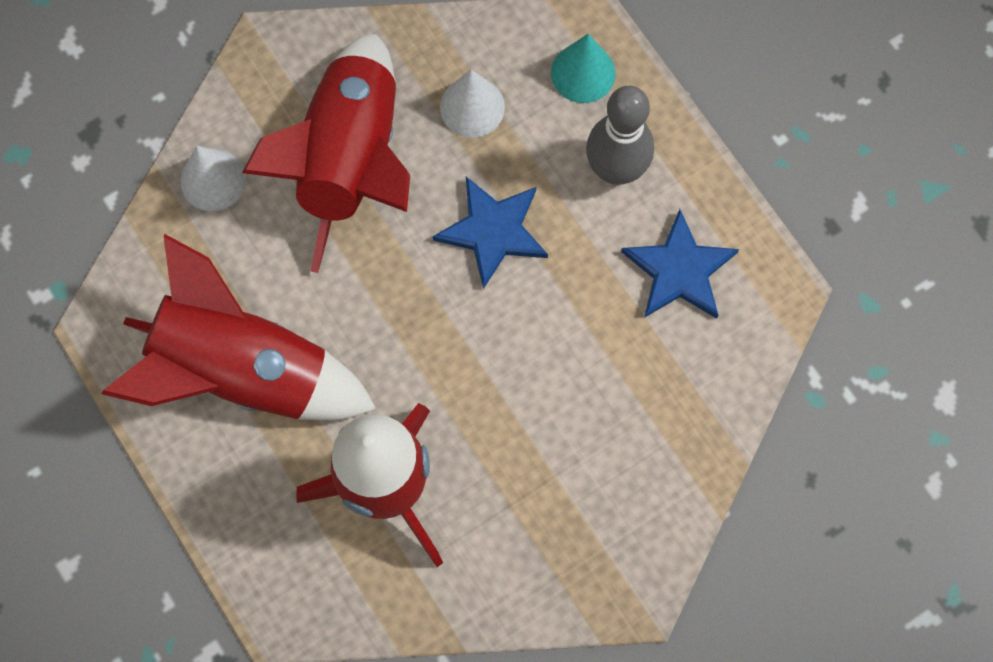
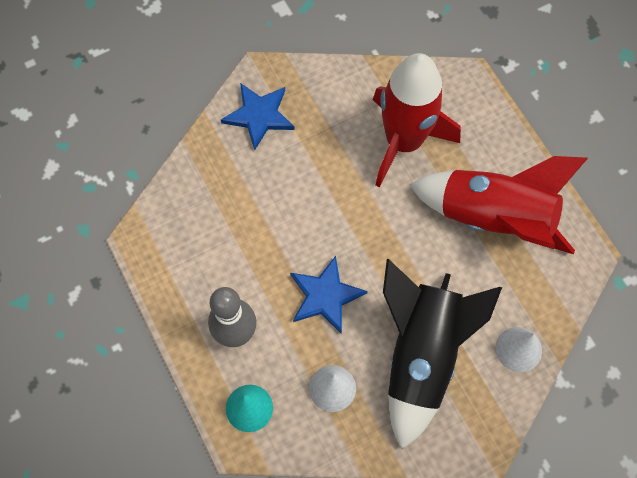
camera: 175 degrees left, 5 degrees down
red rocket [242,33,410,273] -> black rocket [383,259,502,450]
blue star [621,209,739,319] -> blue star moved to [221,83,295,150]

